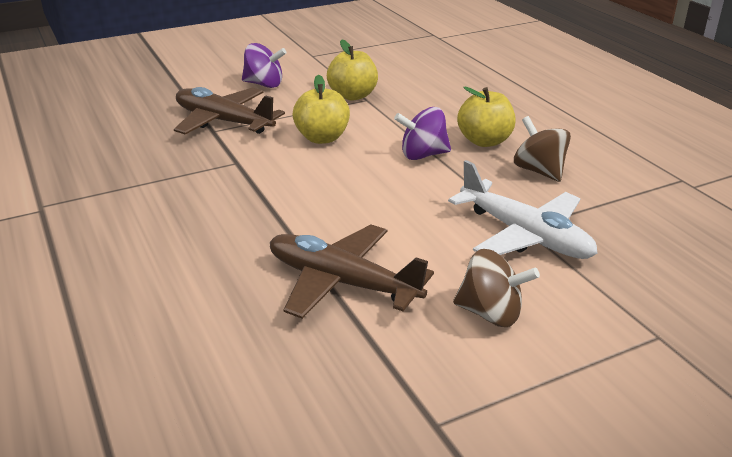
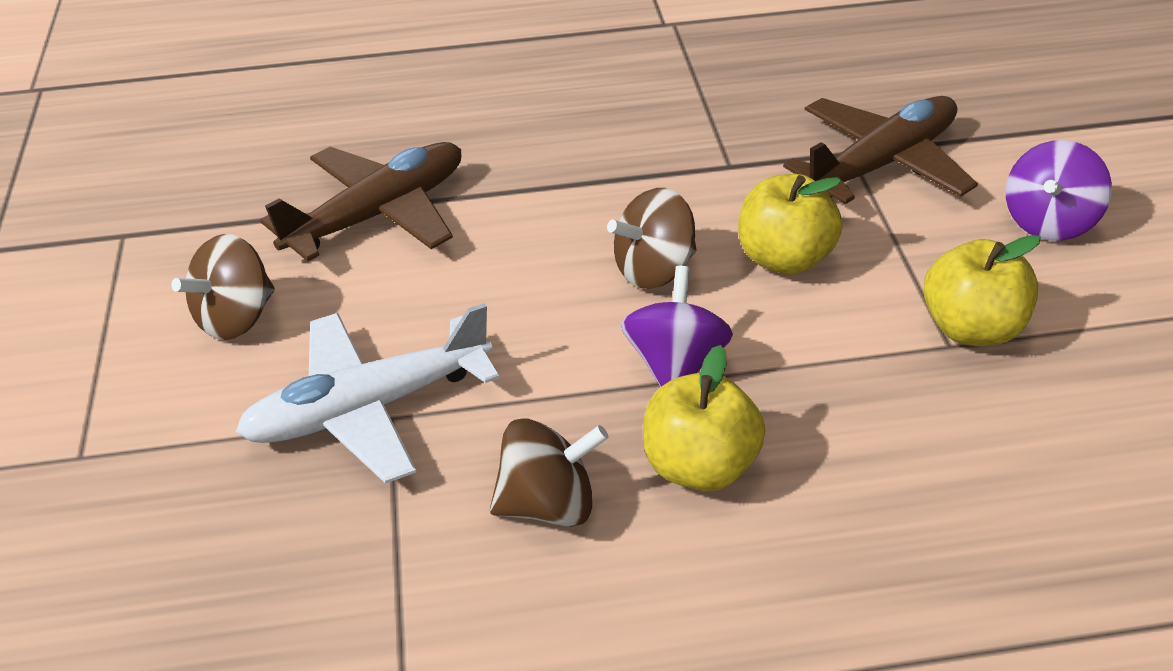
camera: 110 degrees right, 10 degrees up
none -> brown spinning top [607,188,697,289]

